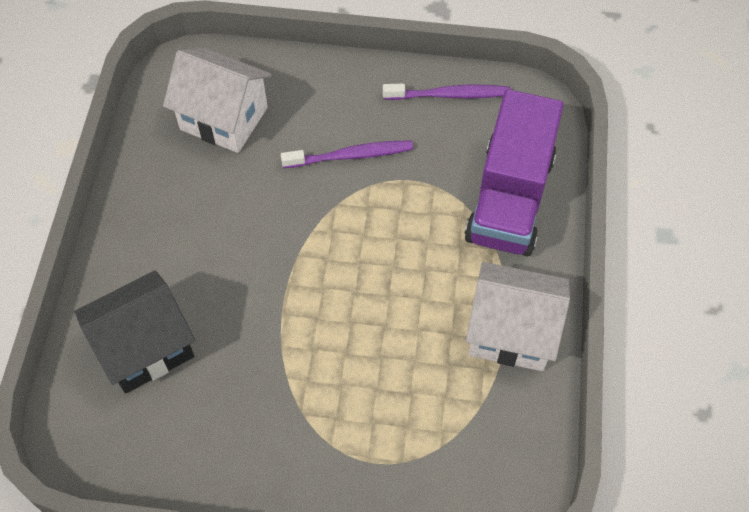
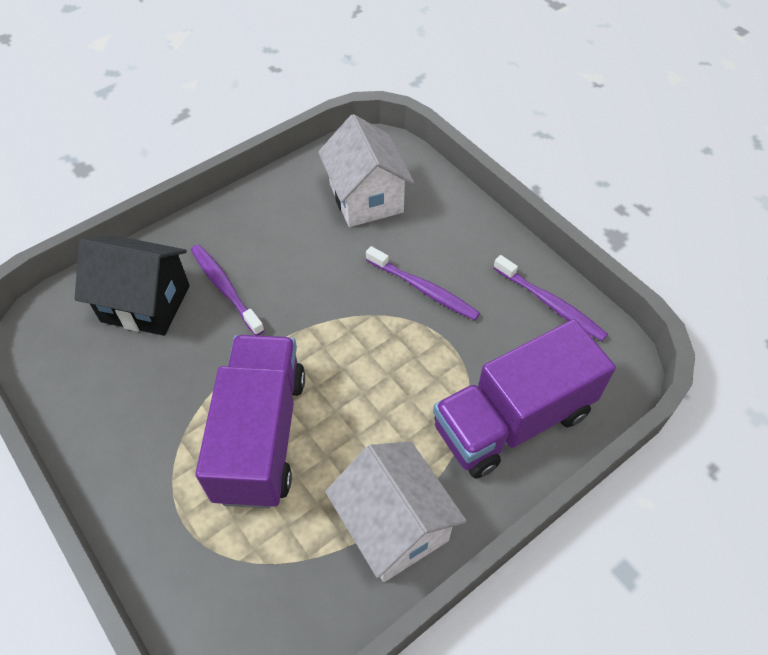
camera: 45 degrees right, 5 degrees down
none -> purple toothbrush [191,244,265,335]
none -> purple truck [195,335,305,508]

